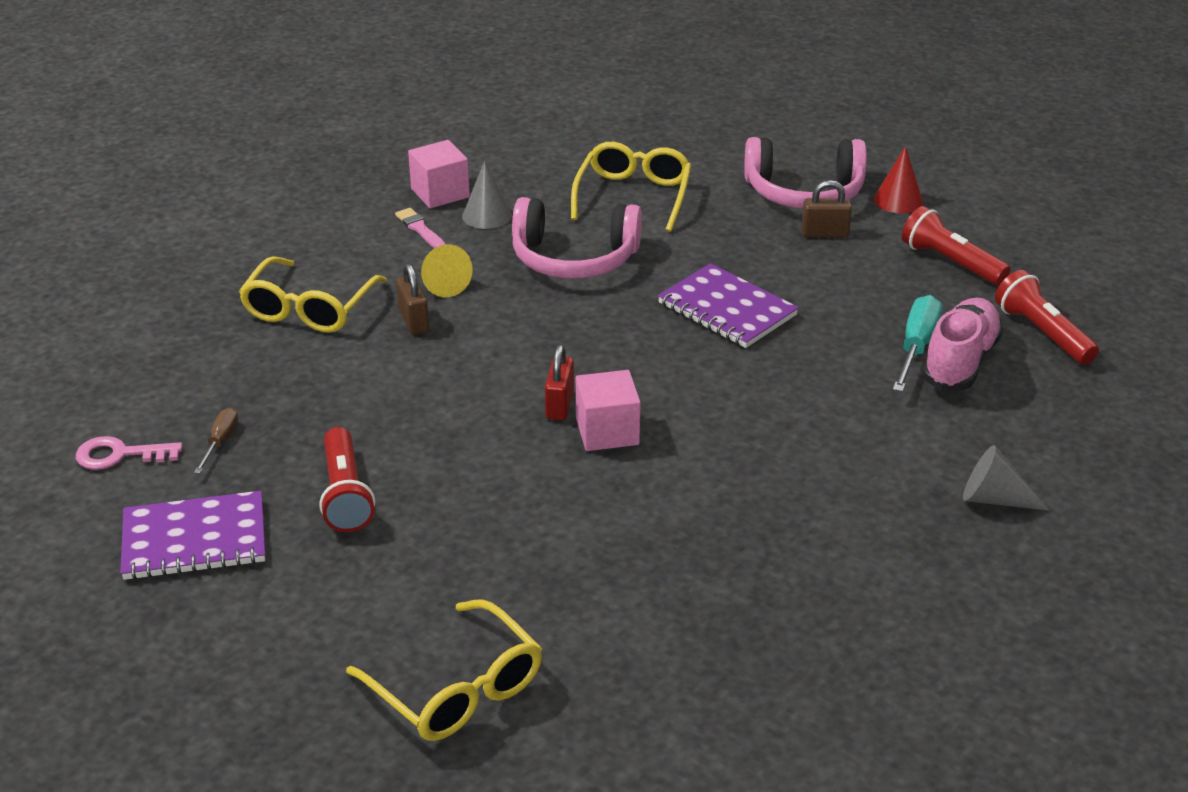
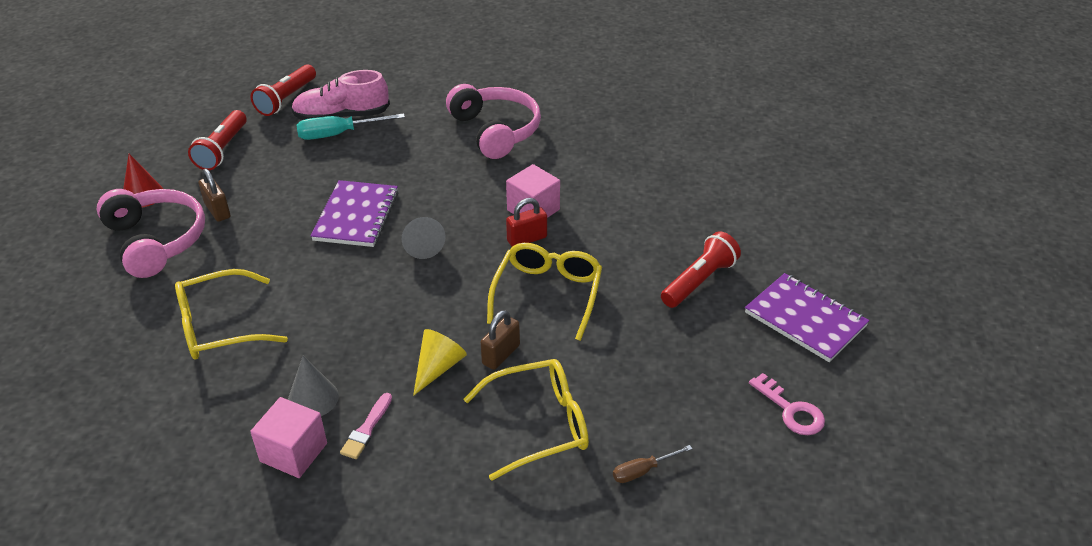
camera: 125 degrees left, 5 degrees up
brown screwdriver [194,408,238,474] -> brown screwdriver moved to [613,445,692,483]
yellow glasses [346,599,542,741] -> yellow glasses moved to [487,243,602,341]
pink headphones [512,197,642,278] -> pink headphones moved to [446,84,541,159]
grey cone [963,445,1049,511] -> grey cone moved to [402,217,446,259]

